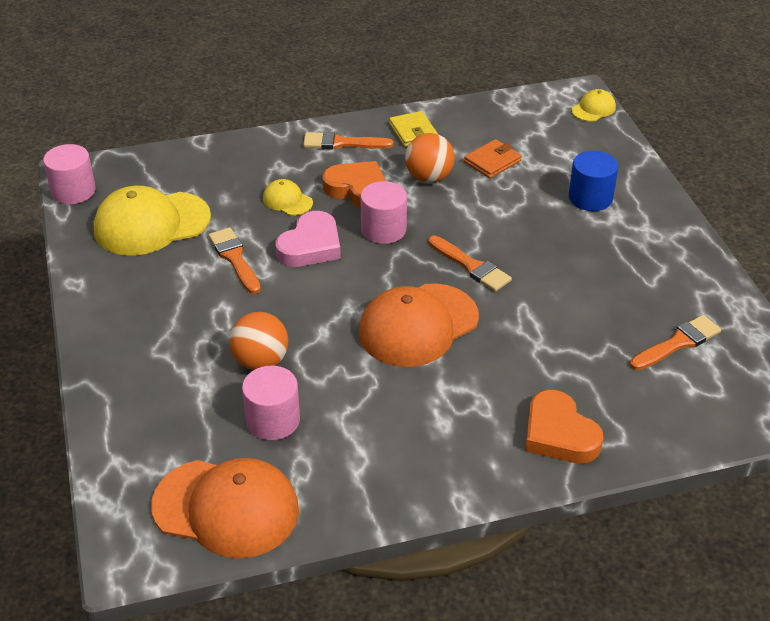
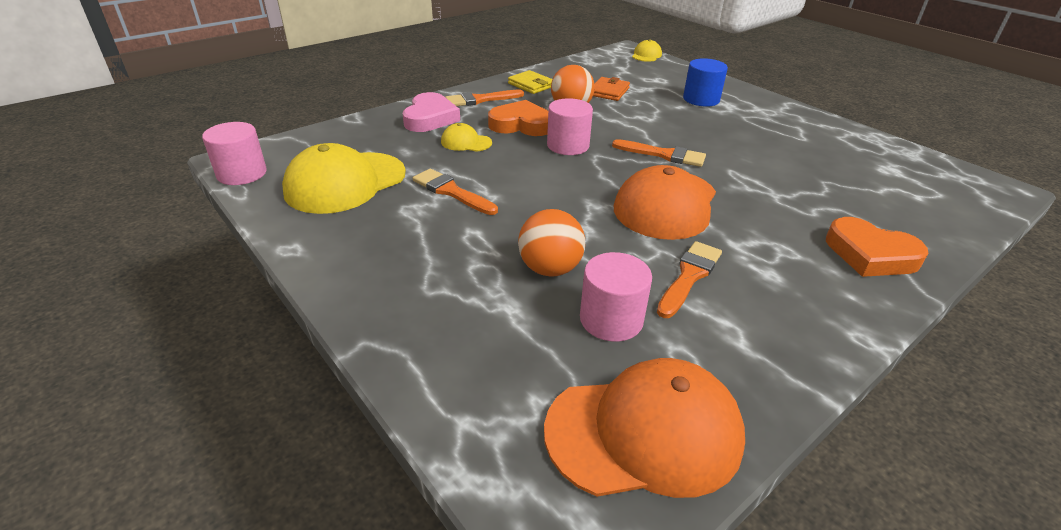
camera: 25 degrees left, 5 degrees down
pink heart [275,211,341,267] -> pink heart moved to [403,92,460,132]
orange brush [630,315,721,370] -> orange brush moved to [657,241,722,318]

